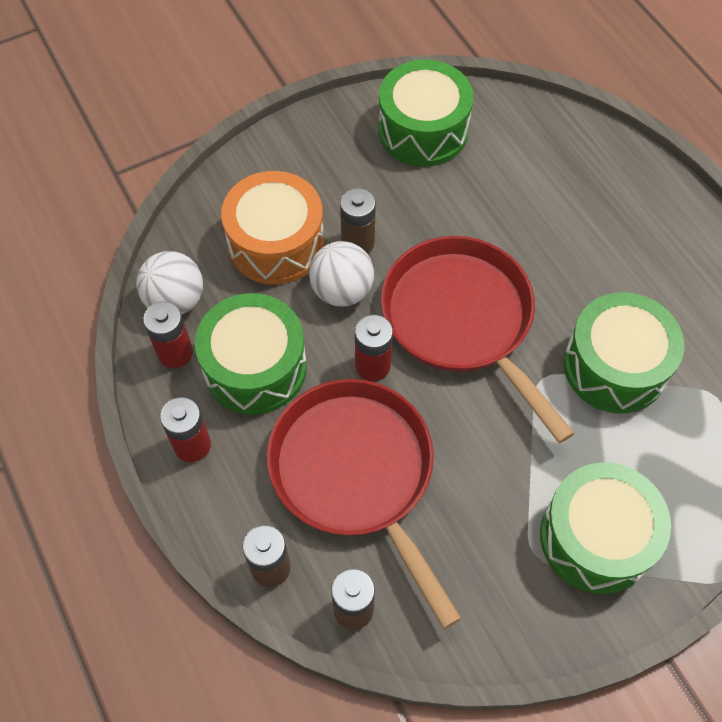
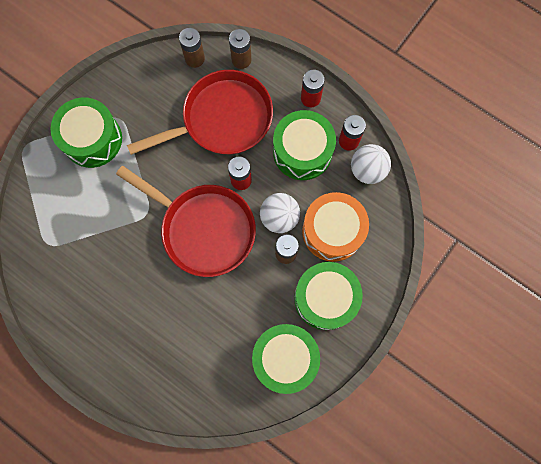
camera: 155 degrees right, 15 degrees up
red pan [267,379,462,629] -> red pan turned 60 degrees counterclockwise [127,70,273,155]
green drum [563,292,684,413] -> green drum moved to [294,262,363,330]

